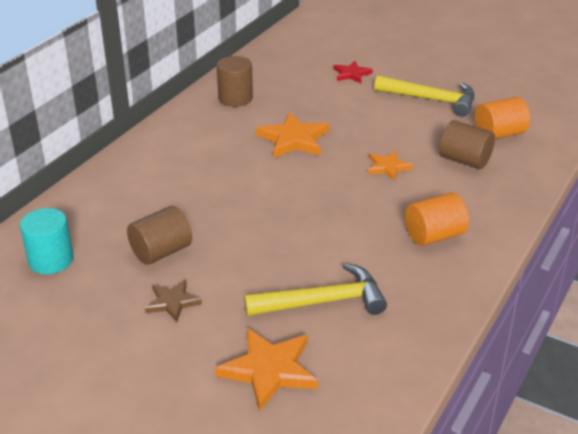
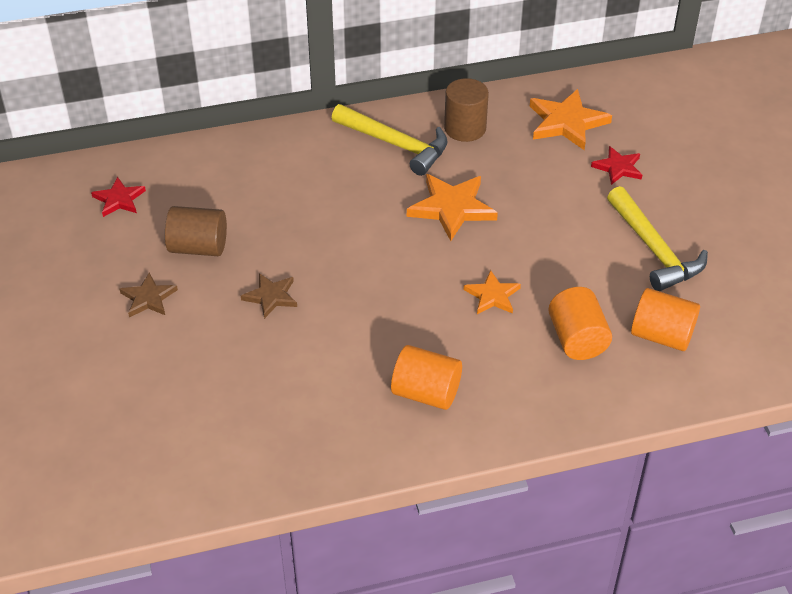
camera: 45 degrees right, 10 degrees up
turquoise cylinder [20,208,74,274] -> red star [91,177,146,217]
orange star [215,328,318,411] -> orange star moved to [530,89,612,150]
yellow hammer [244,263,387,316] -> yellow hammer moved to [332,104,448,176]
brown cylinder [439,120,495,169] -> orange cylinder [548,287,612,360]
none -> brown star [241,273,297,319]

